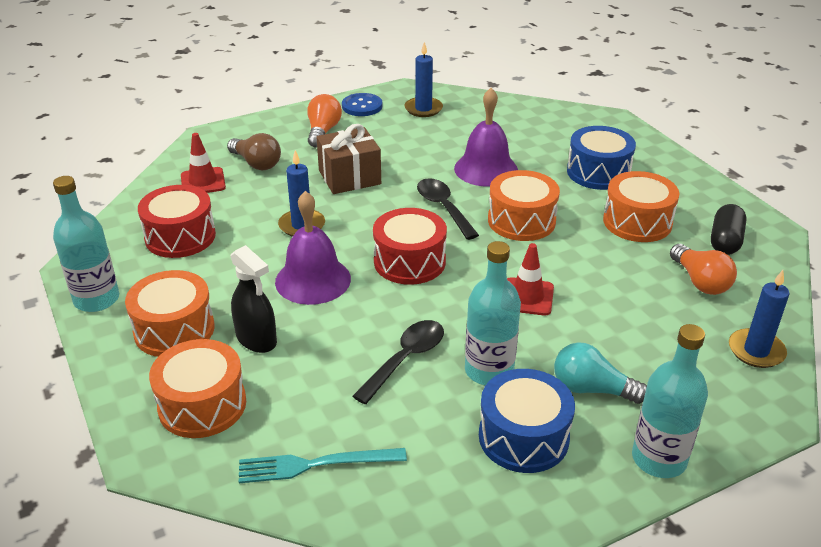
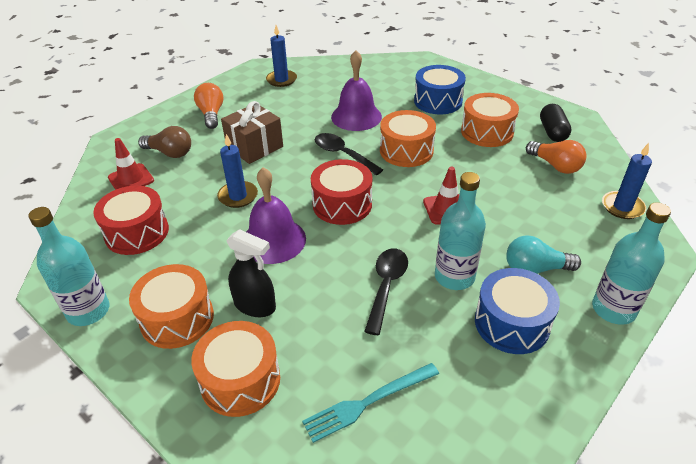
camera: 20 degrees left, 5 degrees up
blue button [342,93,382,116] -> none

